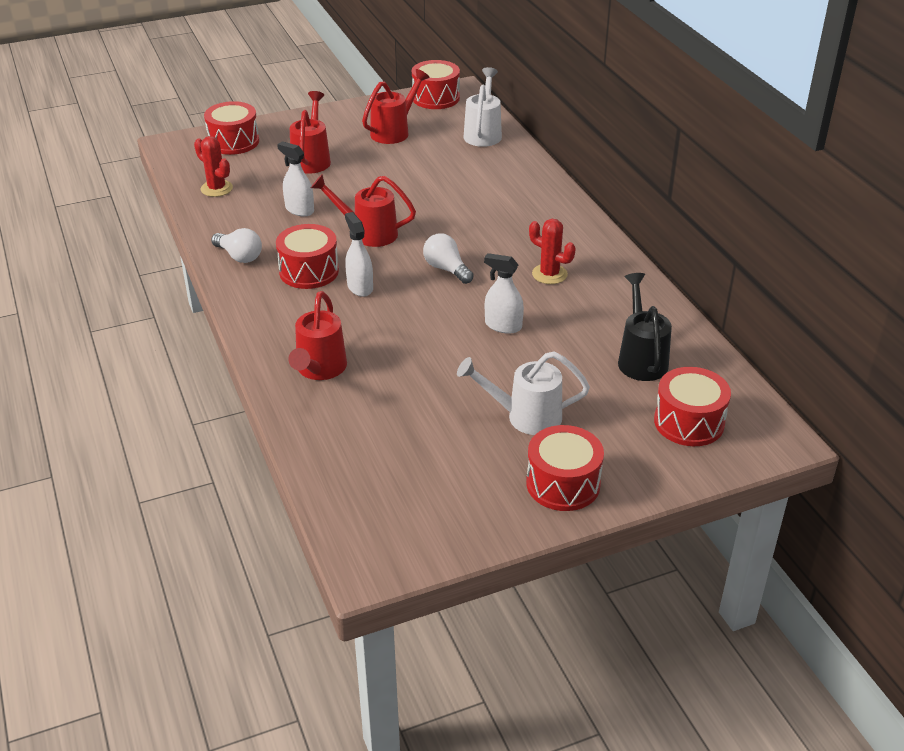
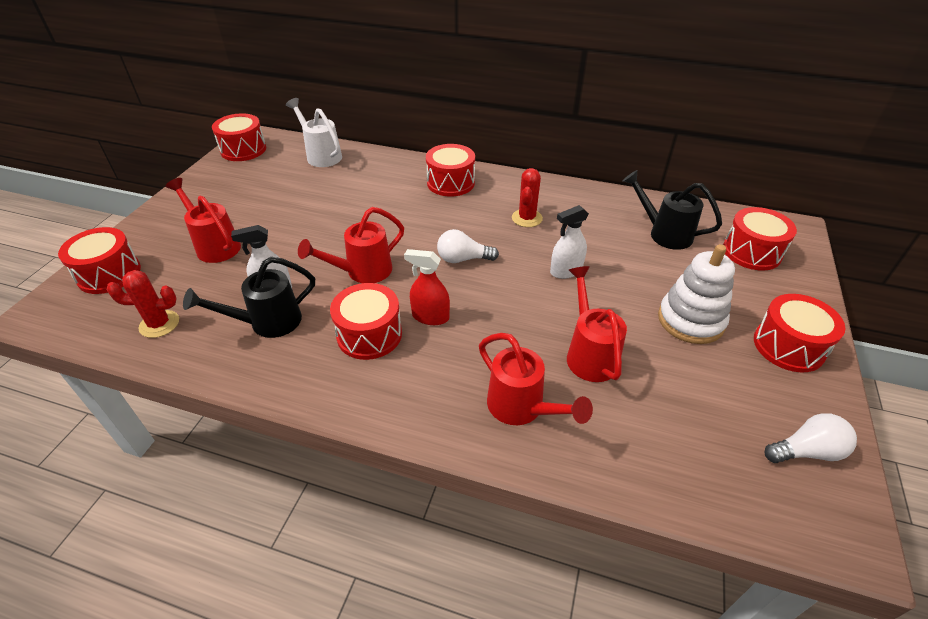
camera: 50 degrees left, 5 degrees up
white light bulb [211,228,262,263] -> white light bulb moved to [764,413,857,463]
white spray bottle [345,212,373,297] -> red spray bottle [404,249,450,325]
red watering can [362,69,429,144] -> red watering can moved to [567,266,627,382]
white watering can [457,352,590,435] -> white stacking toy [658,244,735,344]
red cactus [529,219,575,284] -> red cactus turned 60 degrees counterclockwise [512,168,543,227]
none -> black watering can [183,257,315,338]
none -> red drum [426,144,475,196]

